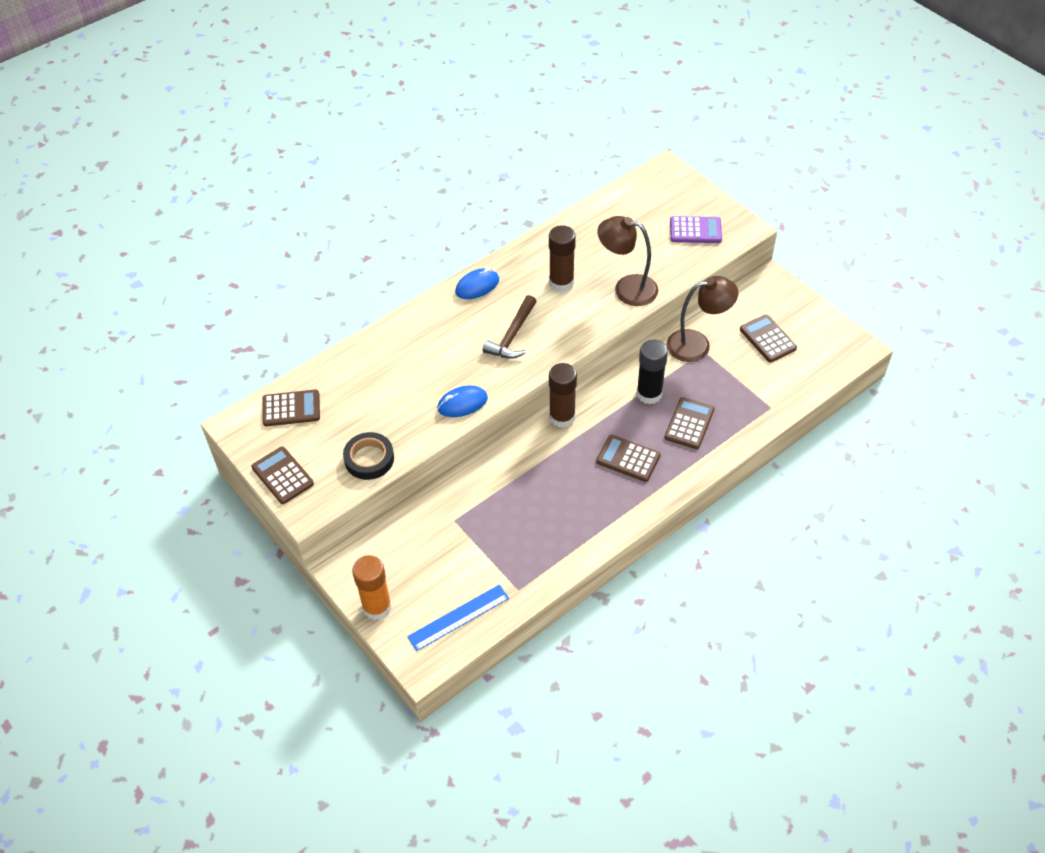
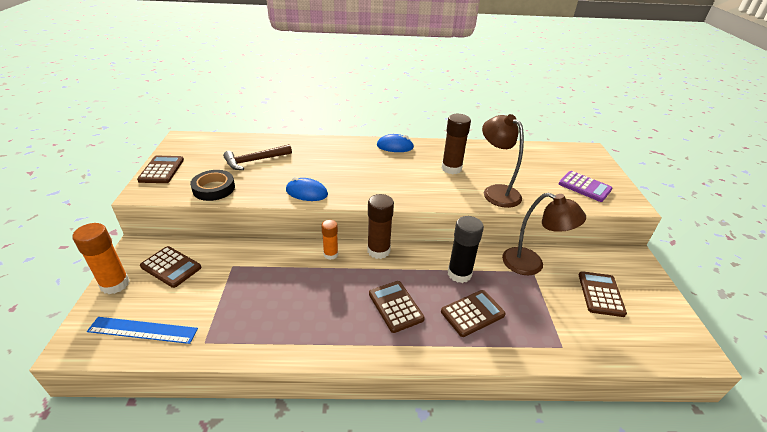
camera: 35 degrees right, 15 degrees down
brown calculator [262,389,320,426] -> brown calculator moved to [140,246,201,288]
brown hammer [483,295,537,359] -> brown hammer moved to [223,144,292,170]
none -> orange glue stick [321,220,338,260]

